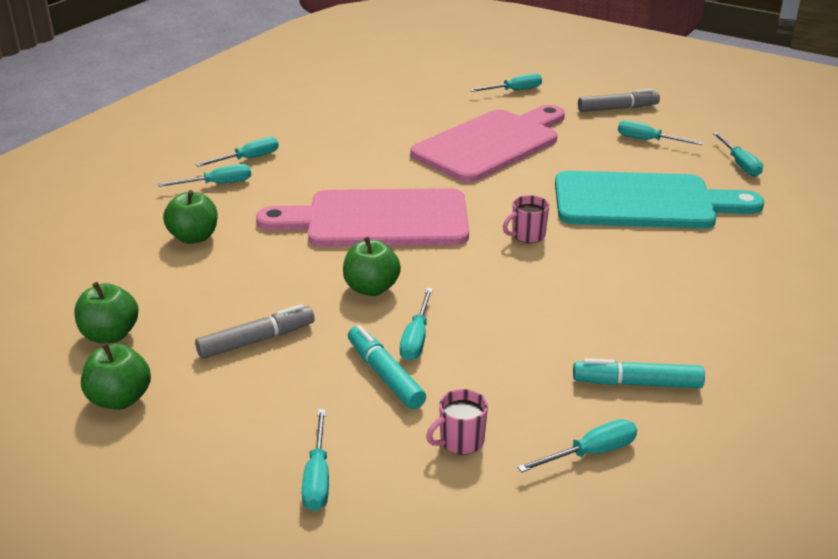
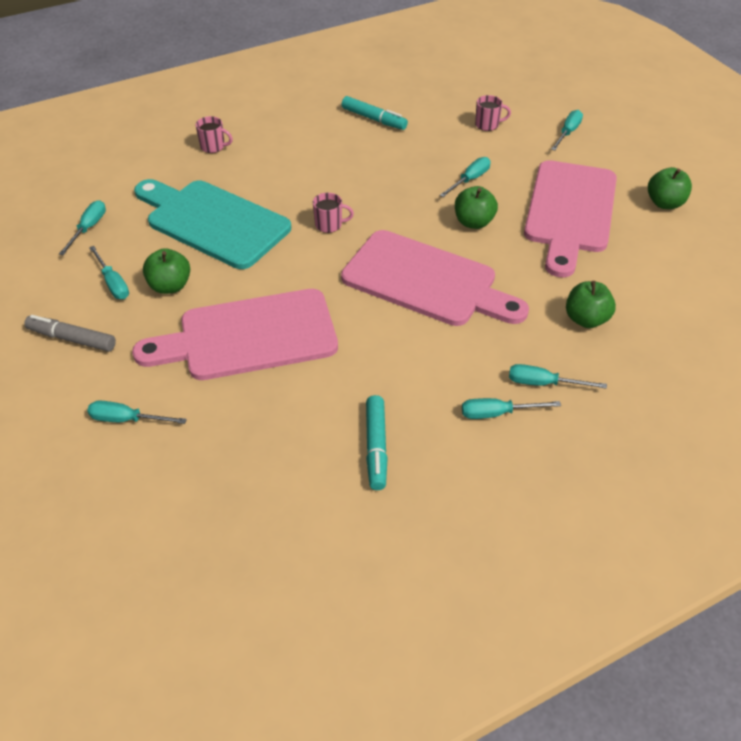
camera: 150 degrees left, 15 degrees up
green apple [74,282,139,343] -> green apple moved to [143,248,190,294]
grey marker [195,304,315,359] -> pink cutting board [524,160,617,277]
turquoise marker [348,325,426,410] -> turquoise marker moved to [366,395,388,490]
turquoise screwdriver [517,419,637,473] -> none
none -> pink mug [196,116,233,153]

